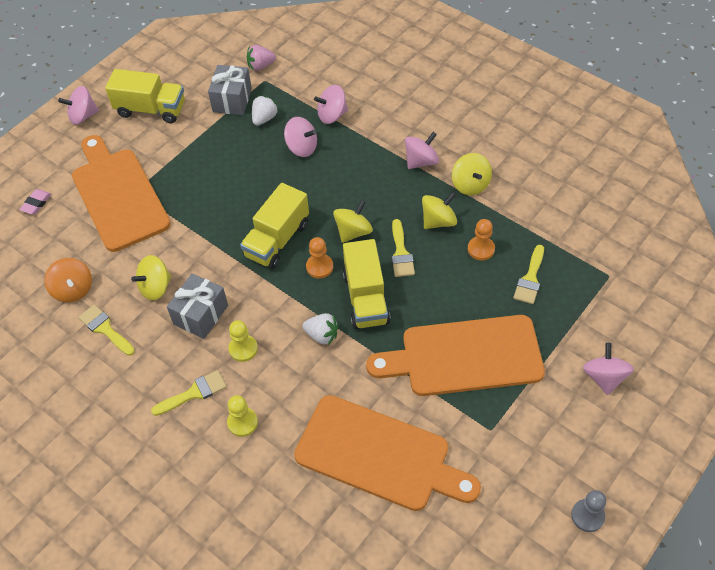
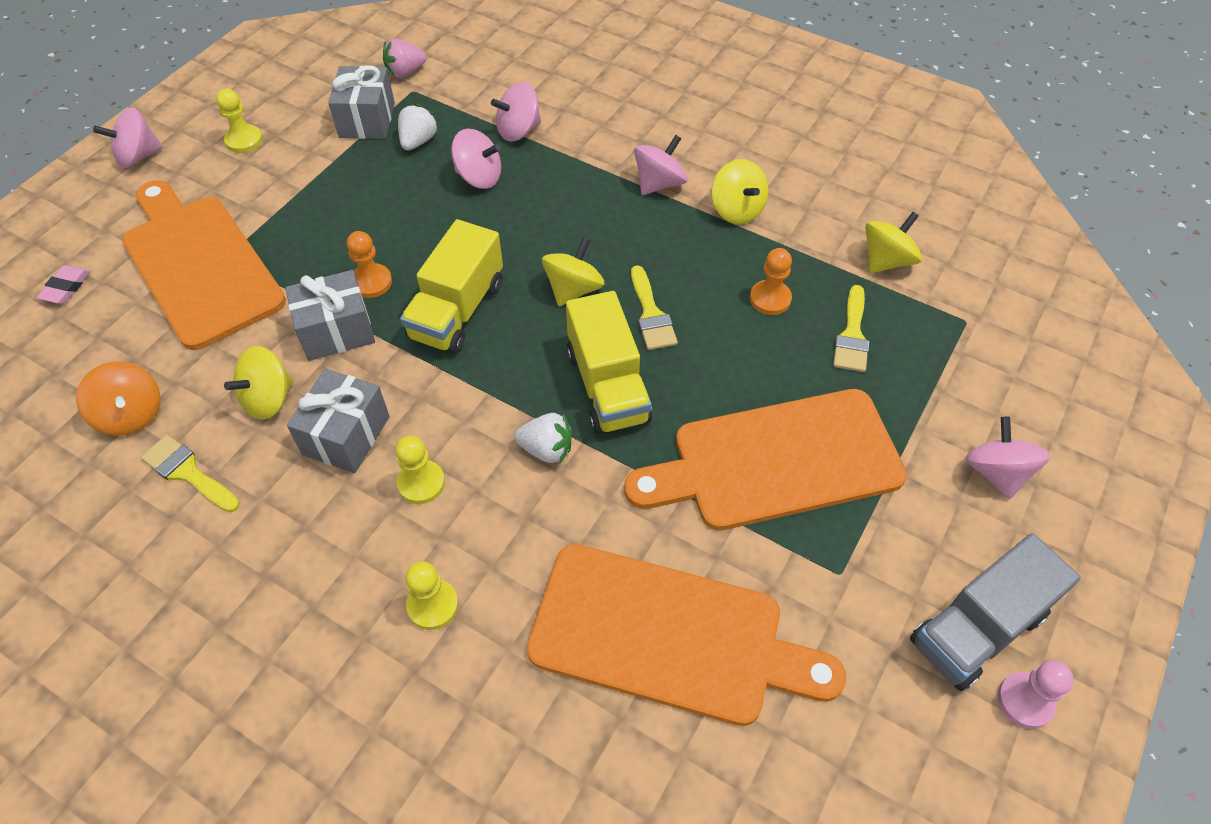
camera: 10 degrees left, 0 degrees up
yellow truck [105,69,185,123] -> yellow pawn [216,89,263,153]
yellow brush [151,370,227,416] -> none
orange pawn [306,237,333,279] -> orange pawn moved to [347,231,392,298]
yellow spinning top [422,192,457,229] -> yellow spinning top moved to [865,212,922,273]
grey pawn [571,490,606,532] -> pink pawn [998,661,1074,729]
none -> grey gift [285,270,375,361]
none -> grey truck [910,533,1081,691]

